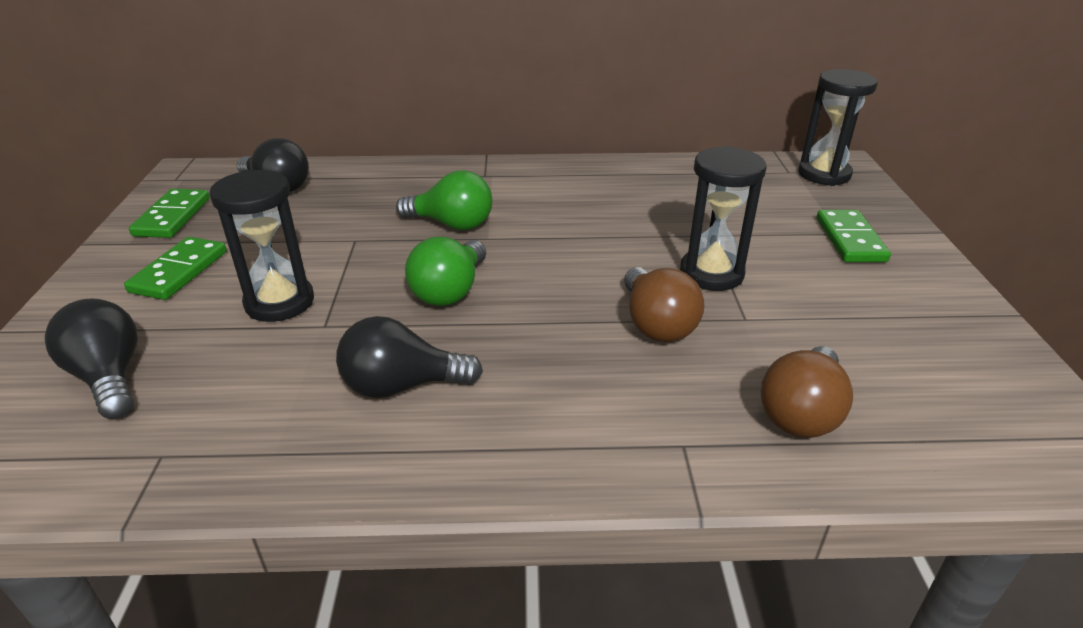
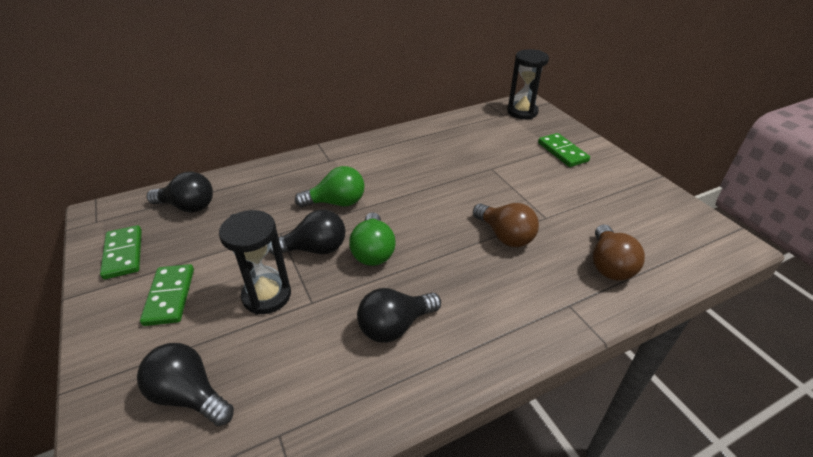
camera: 25 degrees left, 5 degrees up
black hourglass [680,146,766,291] -> none
none -> black light bulb [269,209,345,255]

